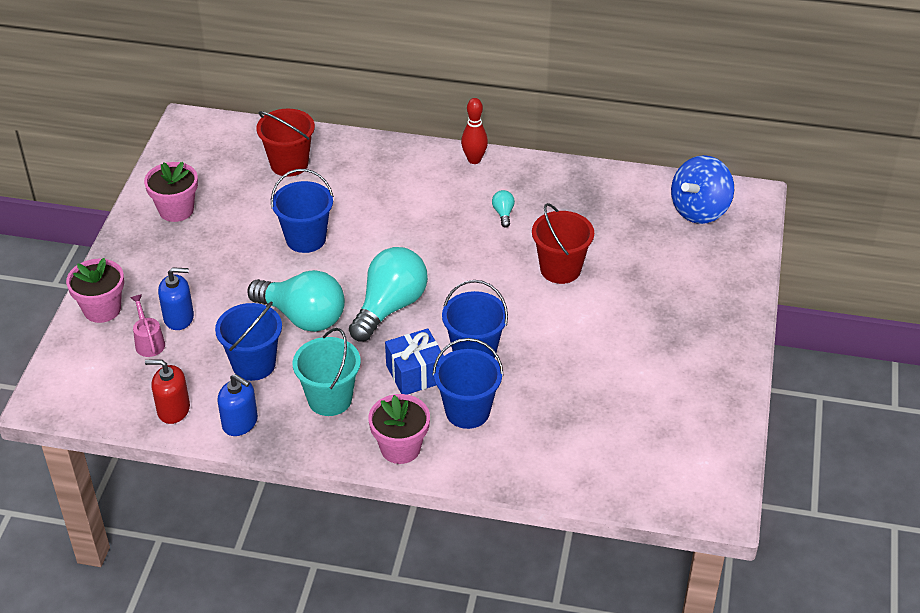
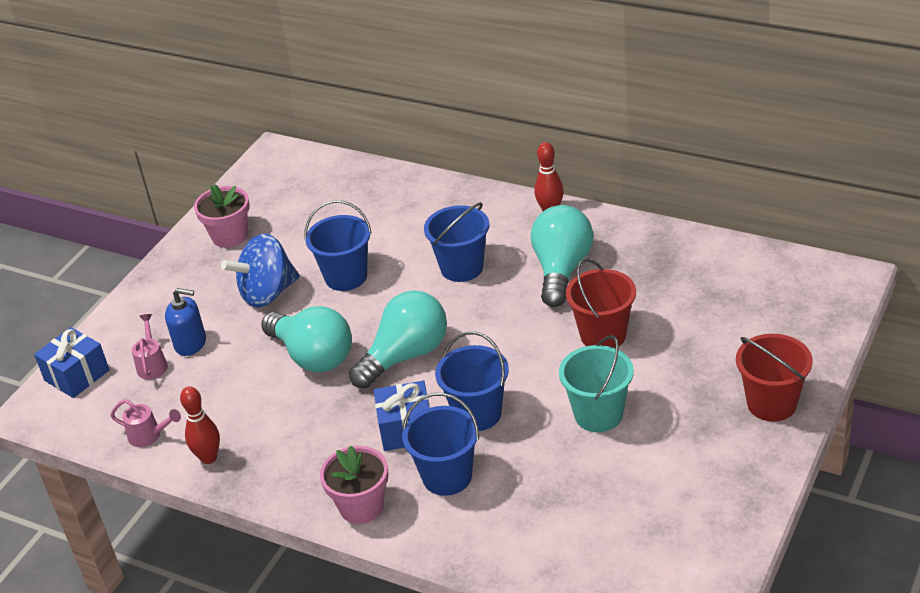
camera: 20 degrees right, 5 degrees down
pink flower pot [66,258,124,323] -> none
red soap dispenser [145,359,190,424] -> pink watering can [111,399,181,447]
blue bucket [215,301,282,381] -> blue bucket moved to [424,202,489,282]
blue soap dispenser [218,374,258,436] -> red bowling pin [180,386,220,464]
red bucket [256,109,315,177] -> red bucket moved to [736,334,813,422]
turquoise bucket [293,328,361,416] -> turquoise bucket moved to [559,335,634,432]
turquoise light bulb [492,190,515,228] -> turquoise light bulb [531,205,593,307], size x2.48
blue spinning top [671,155,734,224] -> blue spinning top moved to [221,234,300,308]
none -> blue gift [34,327,109,398]

